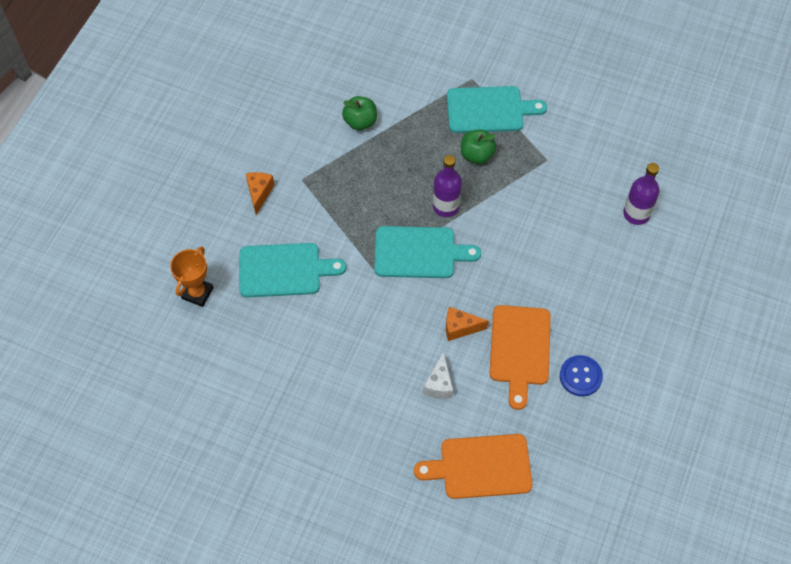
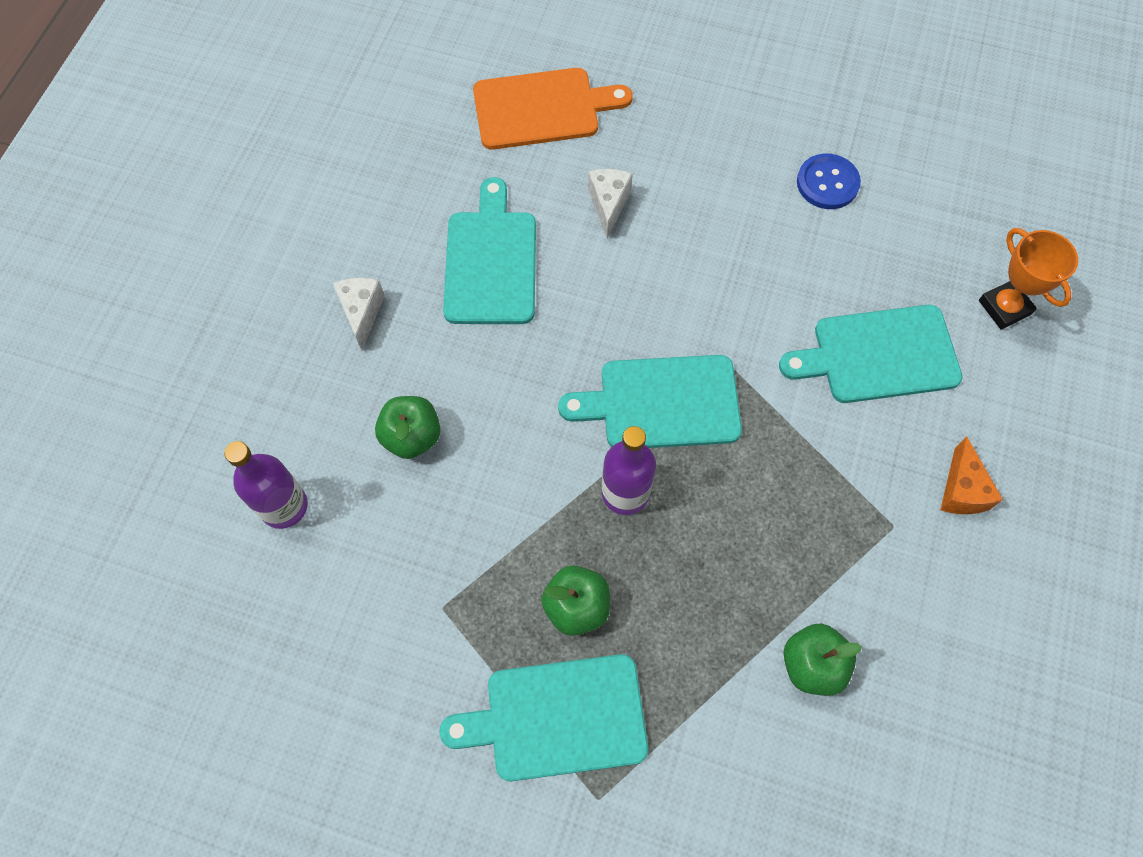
camera: 175 degrees right, 5 degrees up
orange trophy [170,247,213,307] -> orange trophy turned 45 degrees counterclockwise [979,228,1078,330]
orange cheese [446,307,488,341] -> none
orange cutting board [489,305,551,410] -> turquoise cutting board [443,177,536,324]
blue button [560,355,603,396] -> blue button moved to [797,154,861,209]
none -> white cheese [333,278,385,350]
none -> green apple [375,396,441,459]

